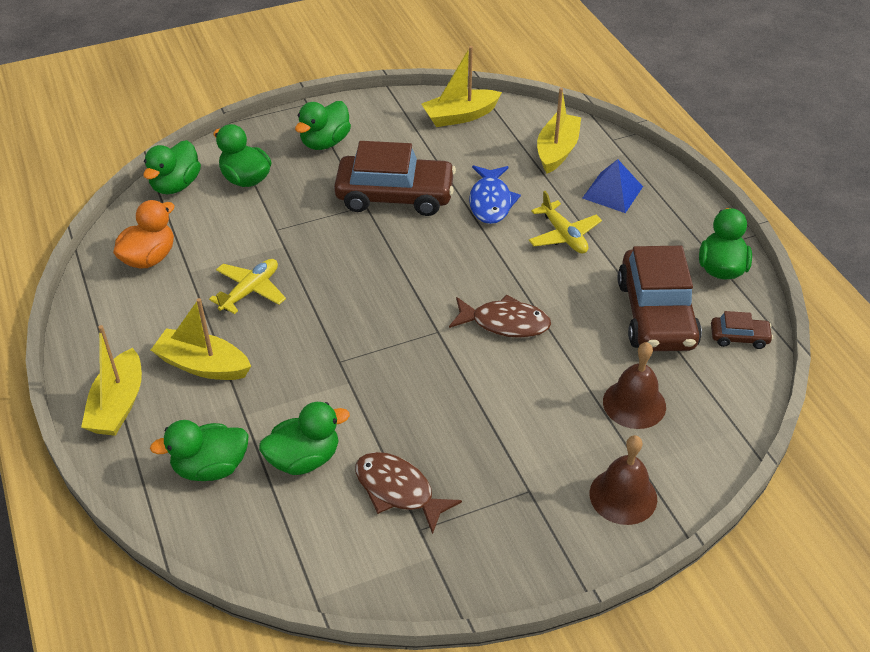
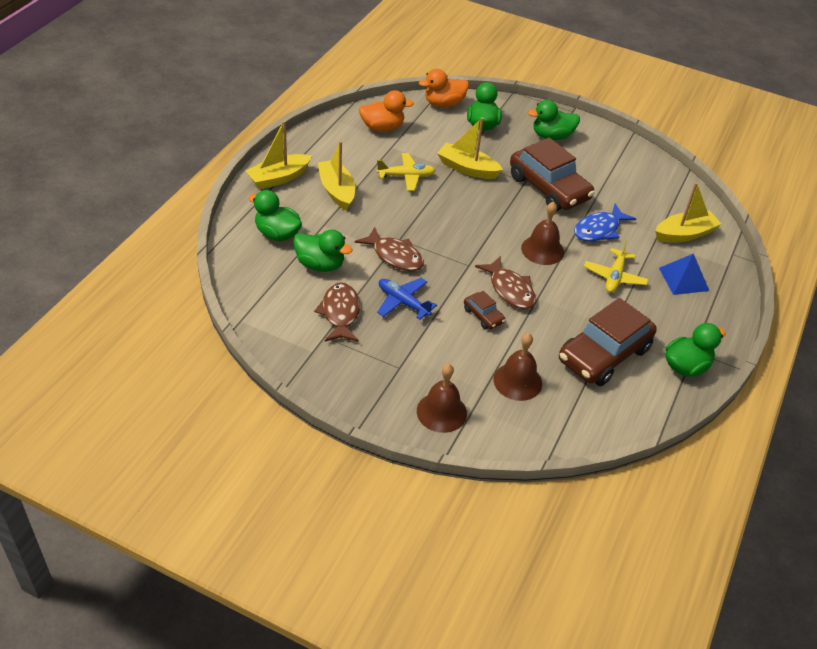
camera: 45 degrees right, 0 degrees up
green duck [143,140,201,194] -> orange duck [419,69,469,108]
yellow boat [421,46,502,127] -> yellow boat moved to [437,117,503,179]
brown car [711,311,773,349] -> brown car moved to [464,291,505,330]
none -> brown fish [355,227,424,271]
none -> blue plane [377,278,437,320]
none -> brown bell [521,202,564,265]

